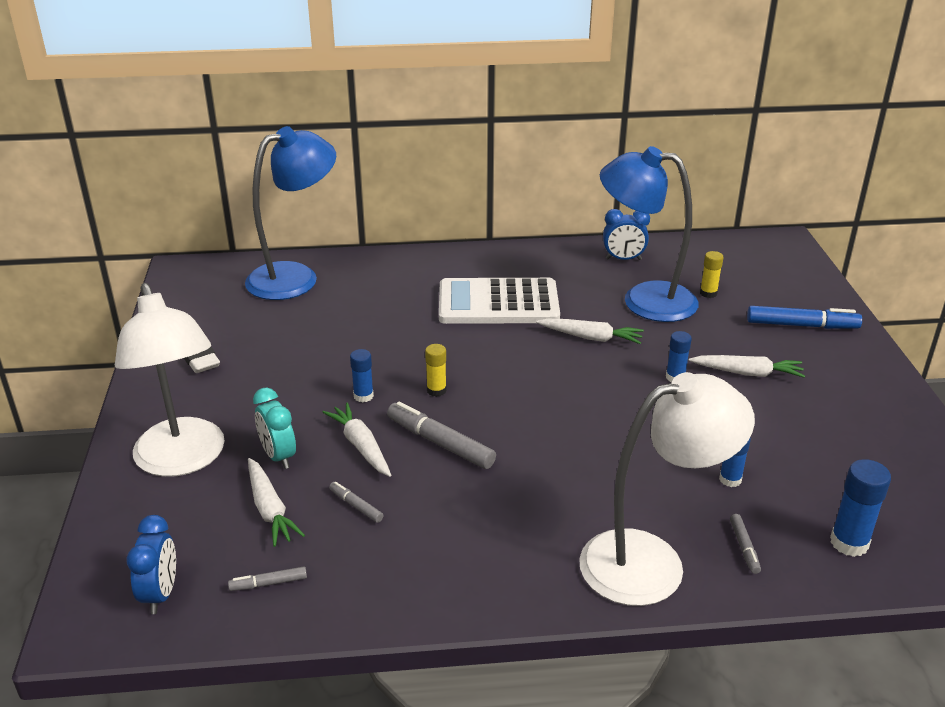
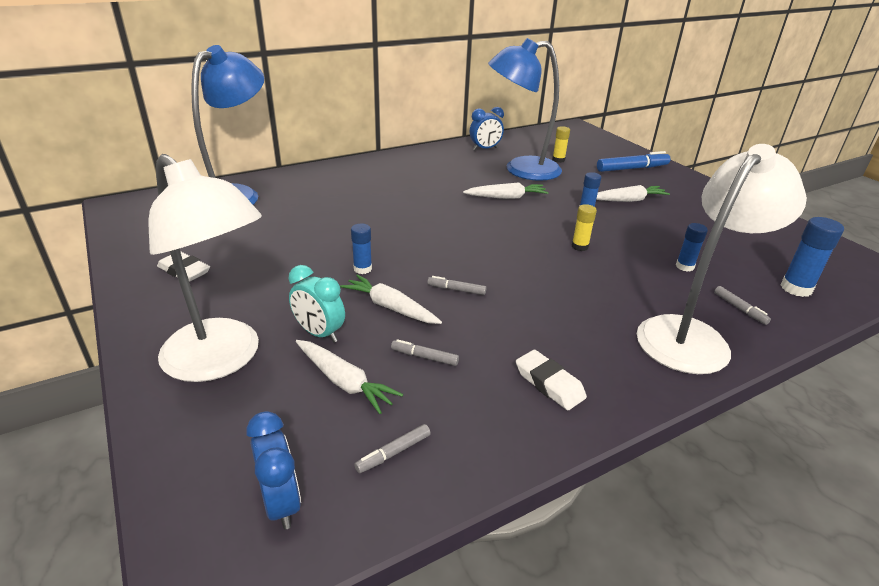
camera: 25 degrees left, 0 degrees up
grey marker [387,402,496,469] -> grey marker [427,276,487,295], size x0.51
yellow glue stick [425,344,447,397] -> yellow glue stick moved to [572,204,597,251]
white calculator [439,278,560,324] -> none
none -> white eraser [516,350,587,410]

